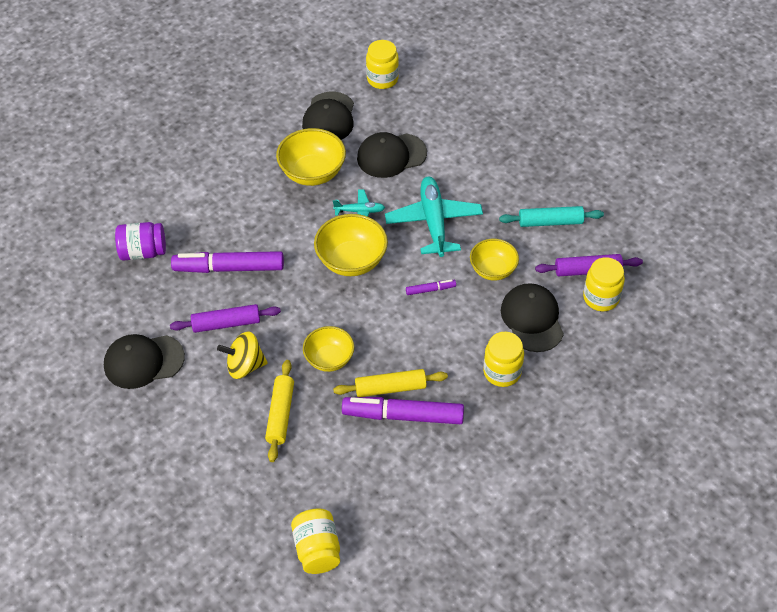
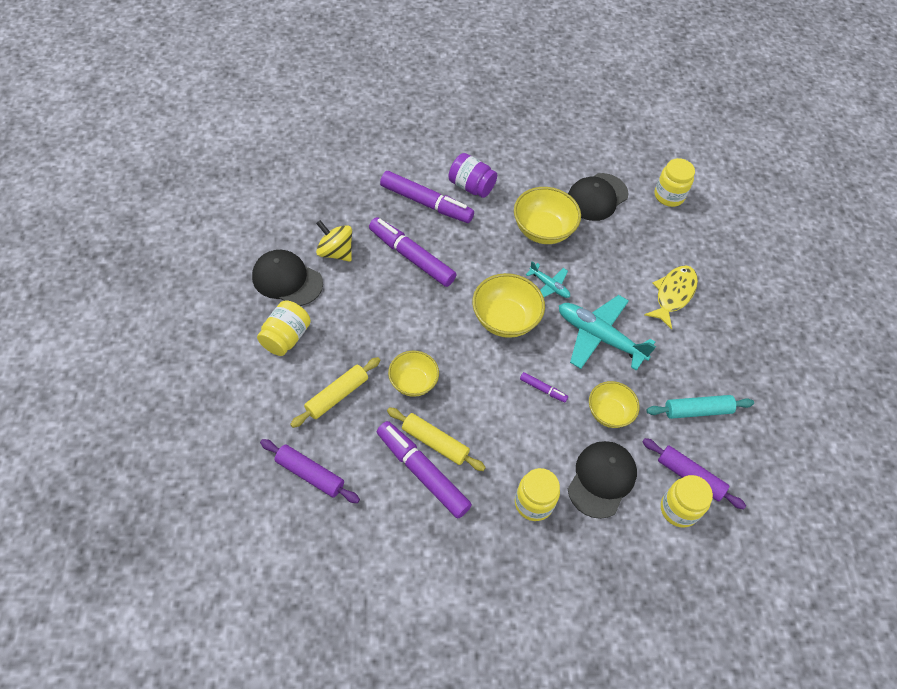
camera: 35 degrees right, 5 degrees up
purple jar [115,222,166,260] -> purple jar moved to [449,153,497,198]
purple rolling pin [170,304,281,333] -> purple rolling pin moved to [260,439,360,503]
yellow spinning top [217,332,268,379] -> yellow spinning top moved to [316,220,352,262]
yellow jar [291,509,340,574] -> yellow jar moved to [257,301,311,356]
black cap [357,132,427,178] -> none
turquoise plane [385,177,483,257] -> turquoise plane turned 90 degrees counterclockwise [559,295,656,371]
turquoise rolling pin [499,206,604,227] -> turquoise rolling pin turned 45 degrees counterclockwise [646,395,754,419]
none -> purple marker [380,171,474,223]
none -> yellow fish [645,265,698,330]

